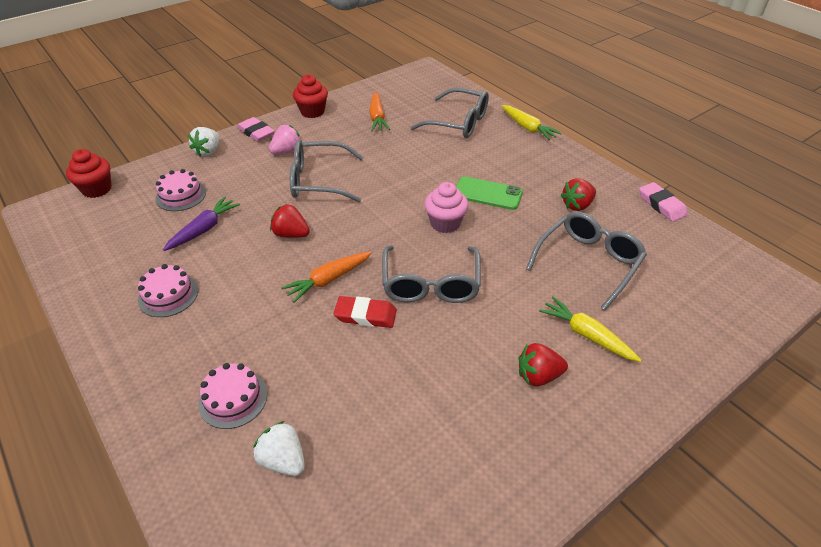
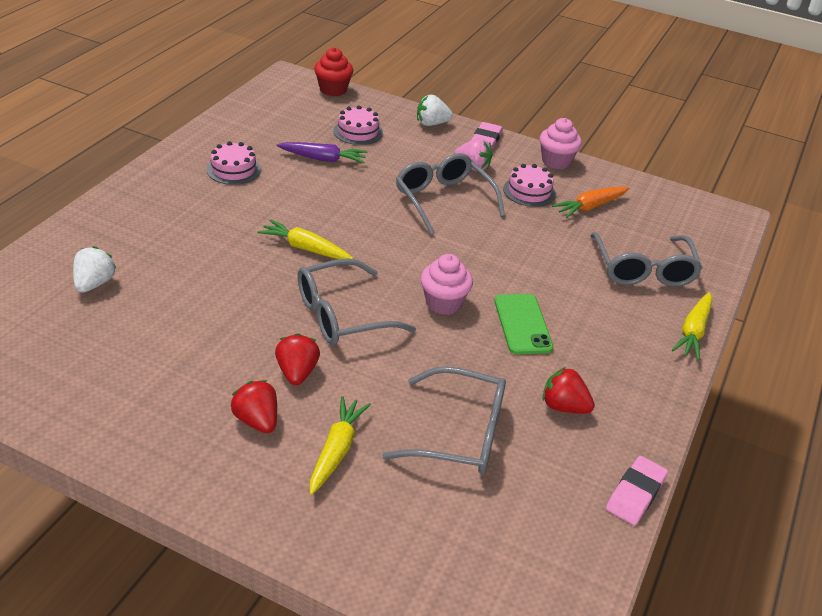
camera: 60 degrees right, 5 degrees down
pink cake [198,363,267,429] -> pink cake moved to [503,164,556,207]
red strawberry [270,204,310,238] -> red strawberry moved to [275,333,320,385]
orange carrot [281,252,372,303] -> yellow carrot [257,219,353,259]
red cupcake [293,74,328,118] -> pink cupcake [540,118,582,169]
red eraser [334,296,397,328] -> none

